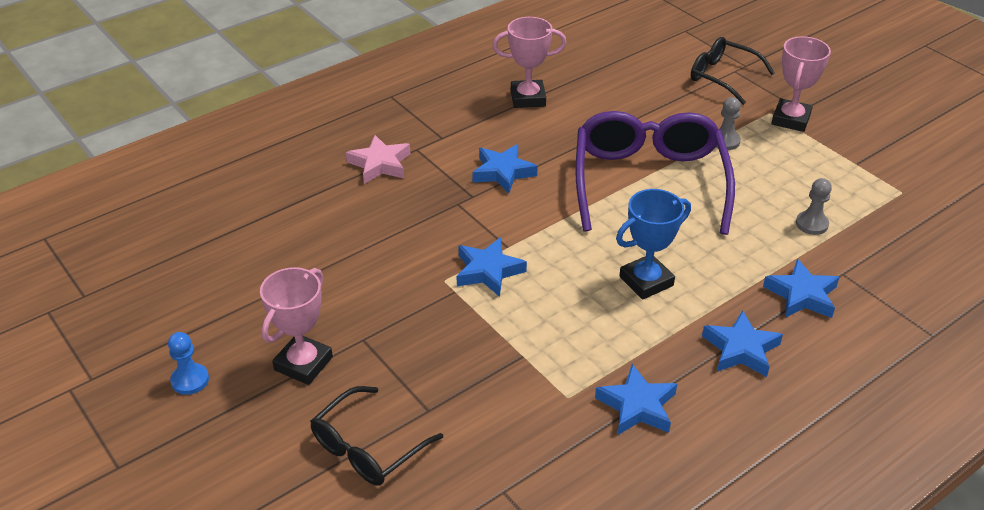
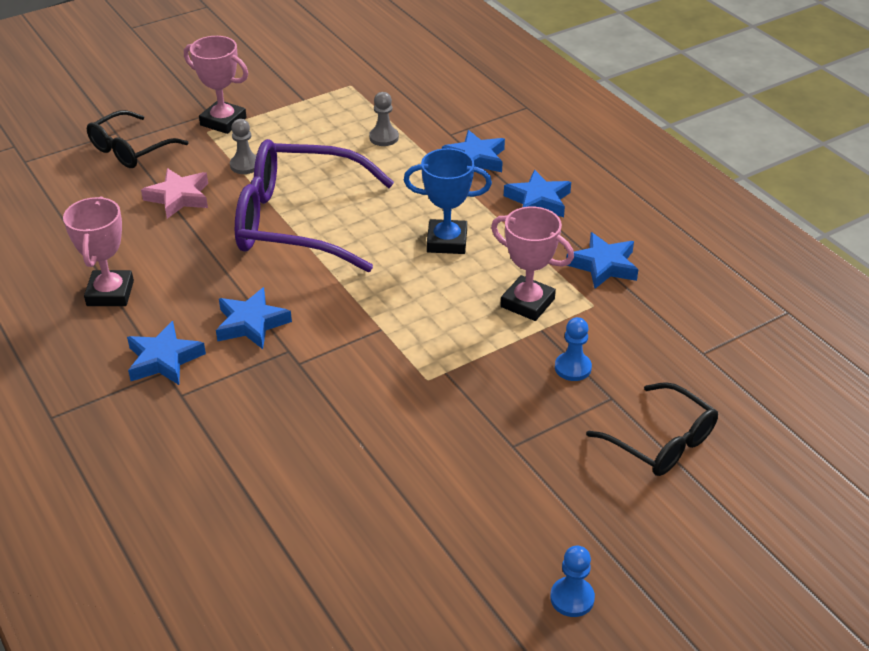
camera: 85 degrees left, 0 degrees up
pink trophy [260,267,333,385] -> pink trophy moved to [491,207,574,321]
pink star [346,135,410,184] -> pink star moved to [141,168,208,219]
blue star [457,237,527,297] -> blue star moved to [127,321,206,385]
blue trophy [616,189,691,300] -> blue trophy turned 60 degrees counterclockwise [404,148,492,254]
none -> blue pawn [555,317,592,381]

